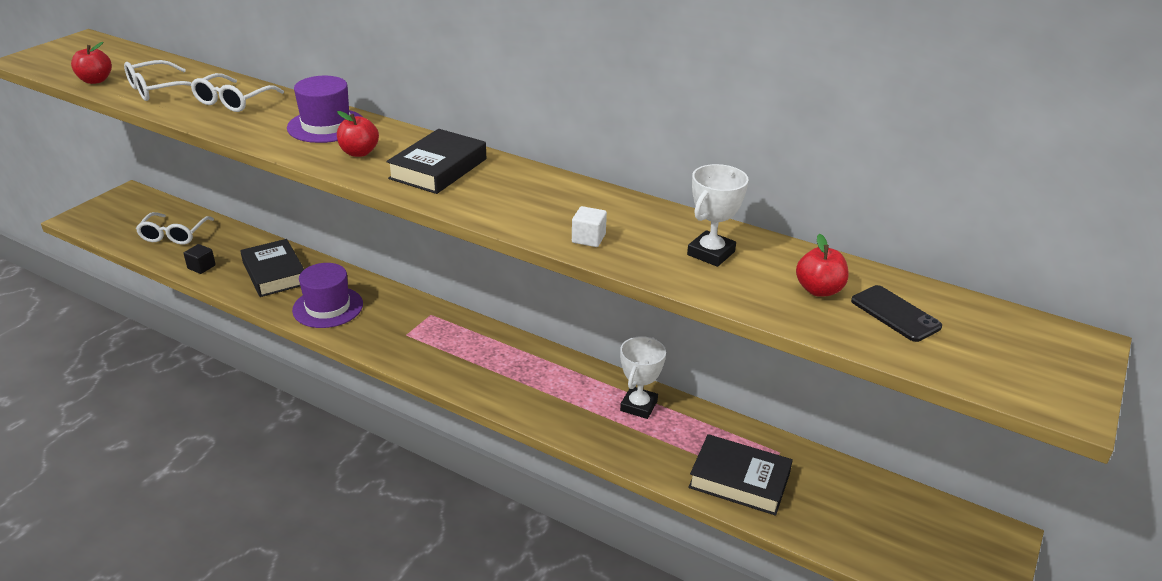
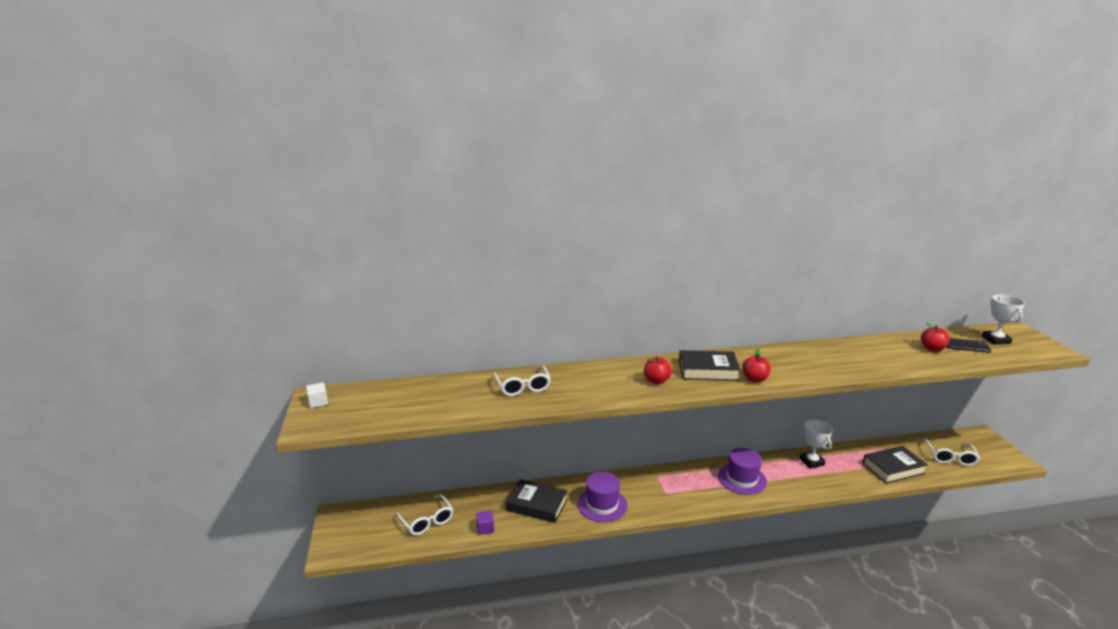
camera: 40 degrees left, 10 degrees down
red apple [71,42,112,84] -> red apple moved to [742,349,771,382]
white glasses [124,60,192,101] -> white glasses moved to [922,439,980,466]
black cube [183,244,216,274] -> purple cube [476,510,494,535]
purple hat [287,76,362,143] -> purple hat moved to [718,448,767,495]
black book [386,129,486,194] -> black book turned 75 degrees counterclockwise [679,350,741,381]
white cube [572,206,607,247] -> white cube moved to [306,382,328,408]
white trophy [687,164,749,267] -> white trophy moved to [982,295,1025,345]

